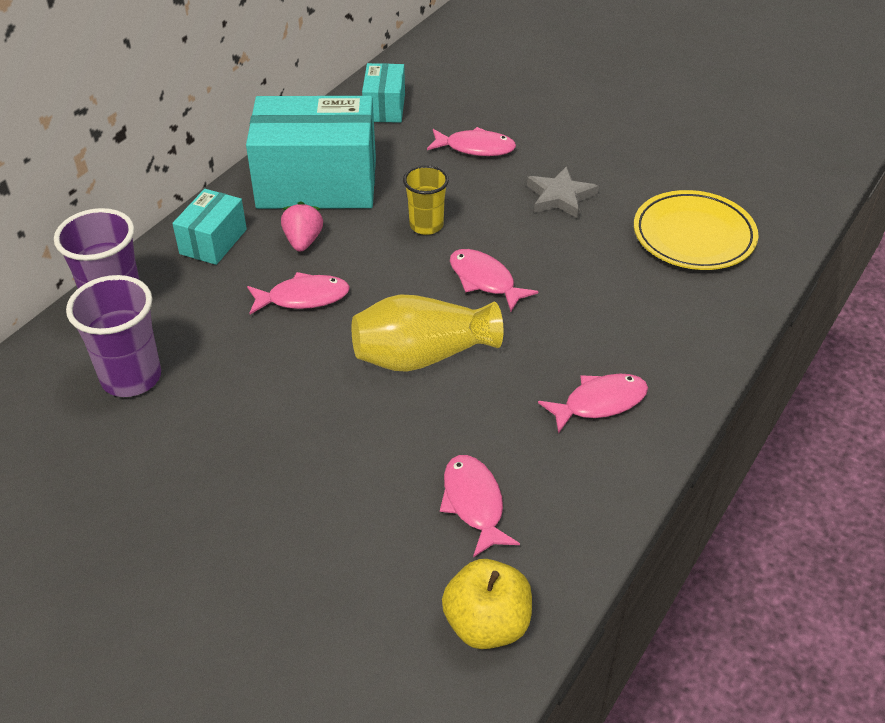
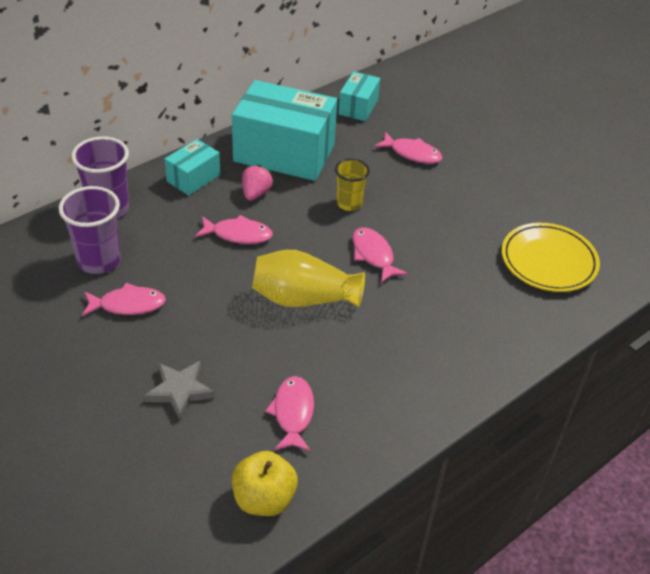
camera: 15 degrees right, 0 degrees up
grey star [527,166,599,219] -> grey star moved to [144,360,215,420]
pink fish [538,374,648,434] -> pink fish moved to [82,283,166,316]

